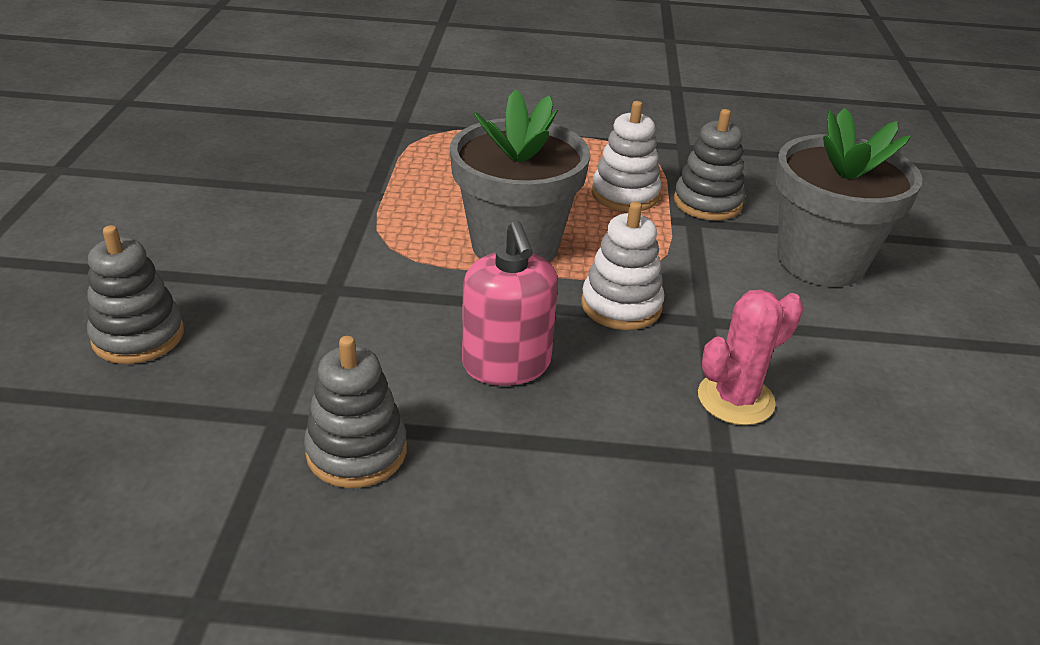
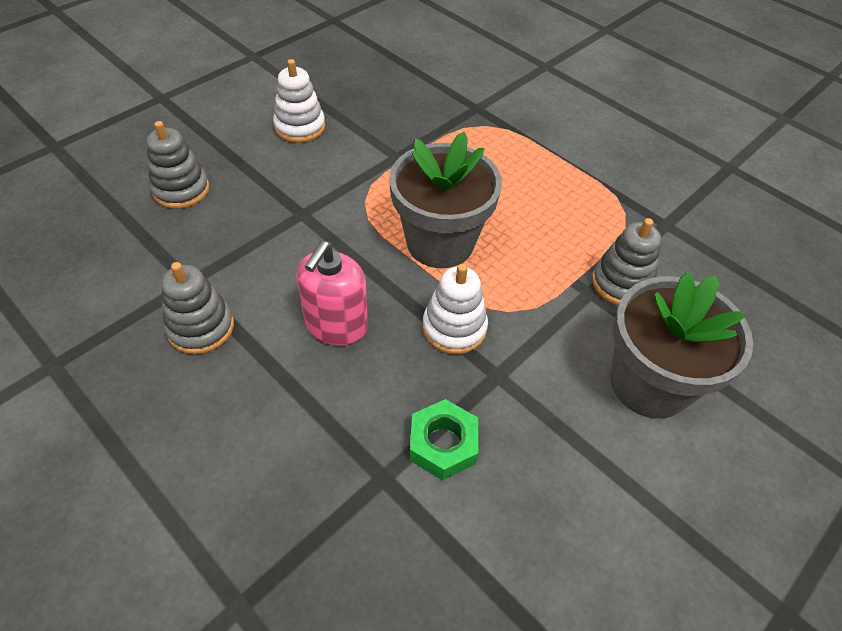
camera: 40 degrees right, 15 degrees up
white stacking toy [591,101,661,212] -> white stacking toy moved to [273,59,325,143]
pink cactus [698,290,803,425] -> green nut [410,399,479,480]

